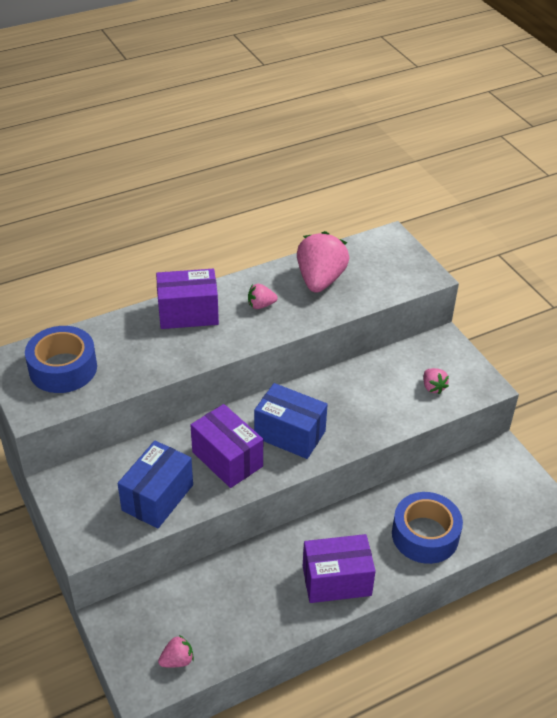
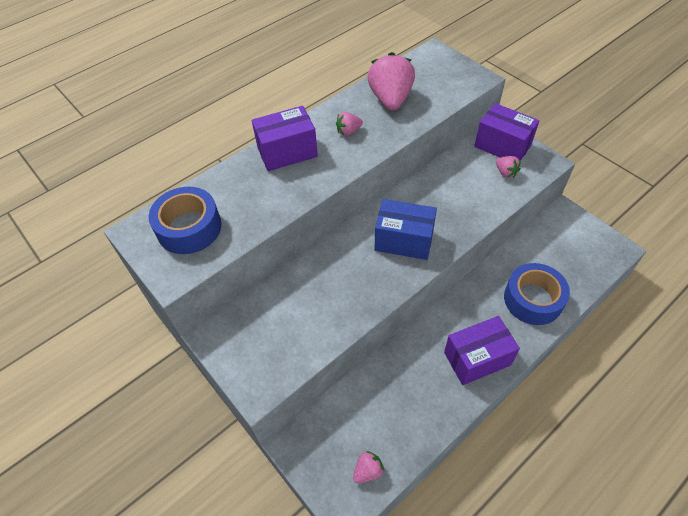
camera: 10 degrees left, 10 degrees up
blue box [117,441,193,529] -> none
purple box [191,404,263,488] -> purple box moved to [475,103,539,161]

